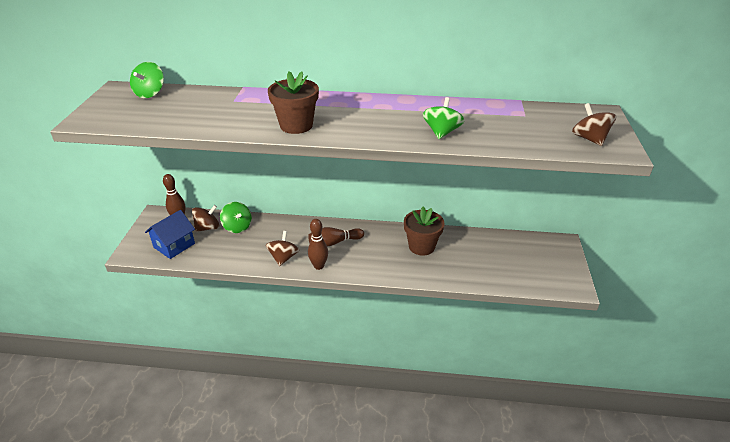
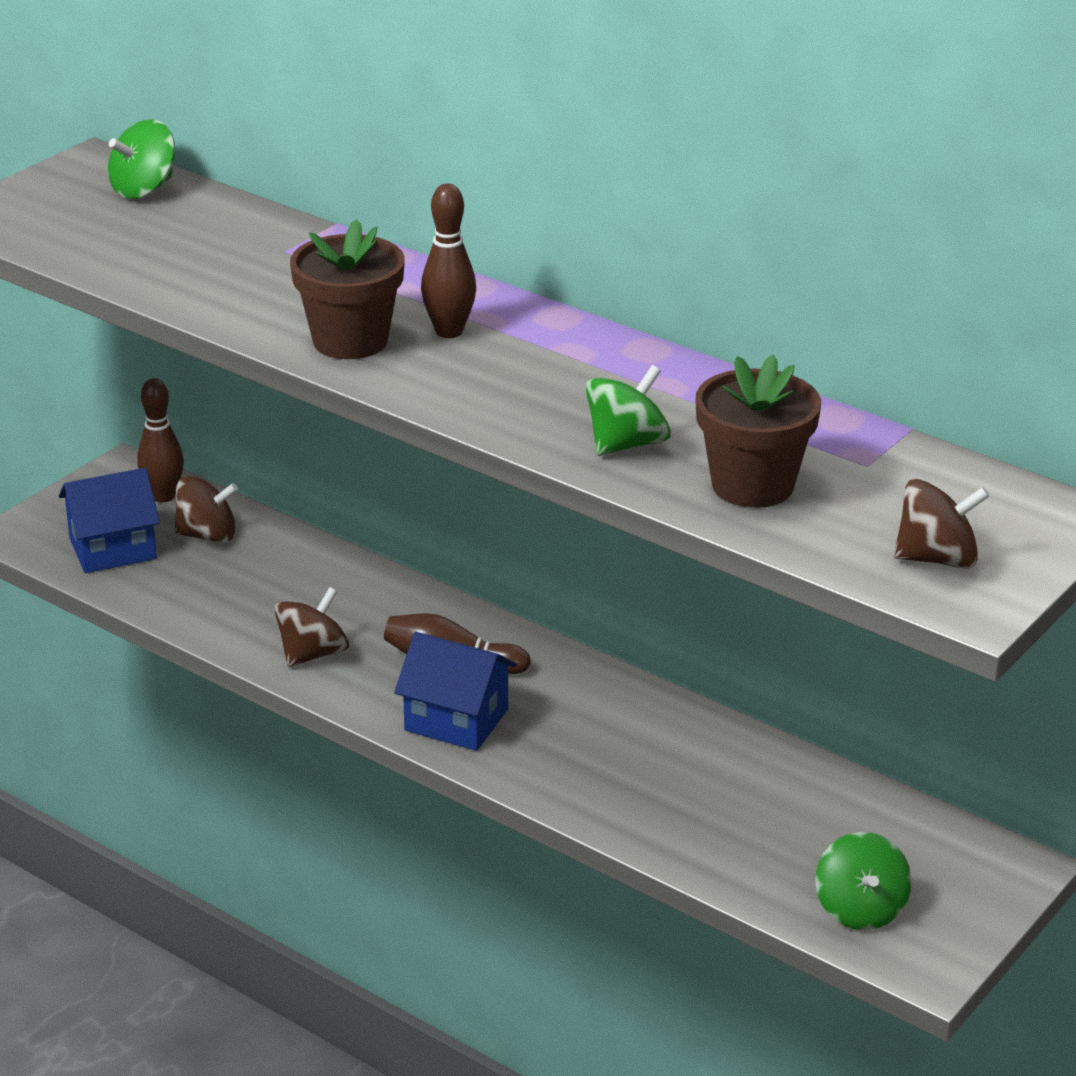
camera: 30 degrees right, 5 degrees down
green spinning top [220,202,252,233] -> green spinning top moved to [815,832,912,930]
brown bowling pin [308,219,328,270] -> brown bowling pin moved to [421,184,476,338]
brown flower pot [404,207,445,256] -> brown flower pot moved to [695,355,821,508]
brown spinning top [572,103,616,146] -> brown spinning top turned 75 degrees clockwise [894,479,989,569]
none -> blue house [394,632,517,751]

